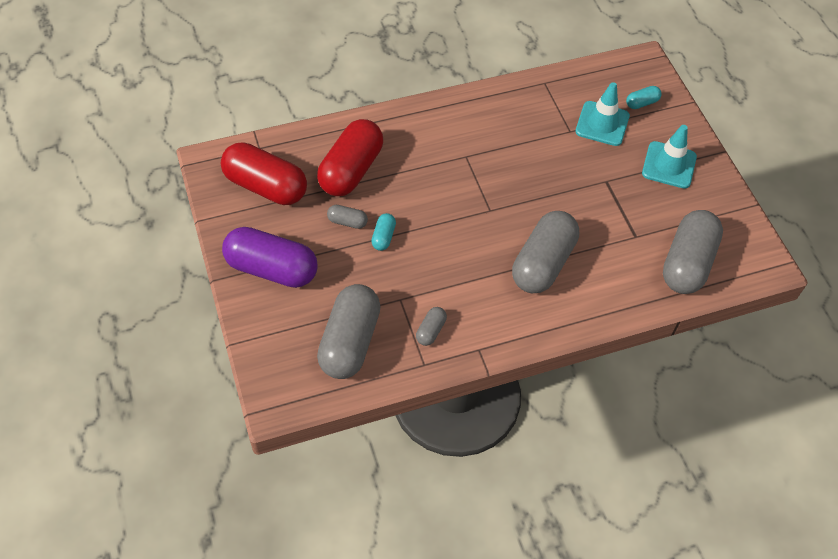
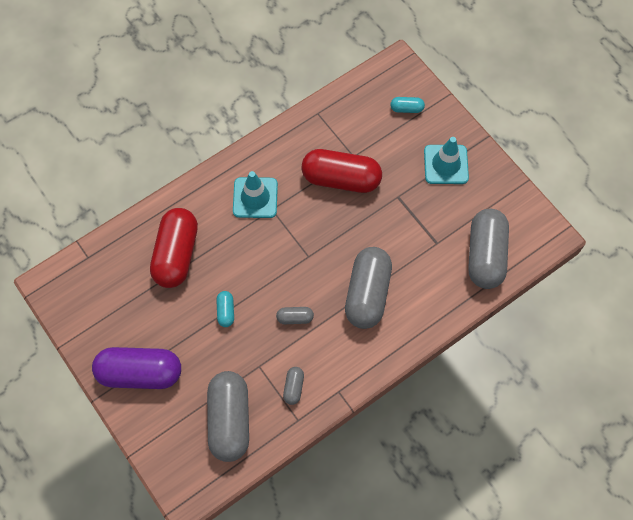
camera: 15 degrees left, 10 degrees up
red capsule [221,142,307,205] -> red capsule moved to [302,149,382,193]
grey capsule [327,205,368,229] -> grey capsule moved to [276,307,314,324]
turquoise traffic cone [575,82,630,146] -> turquoise traffic cone moved to [233,171,278,218]
turquoise capsule [626,86,662,109] -> turquoise capsule turned 45 degrees clockwise [390,97,425,113]

